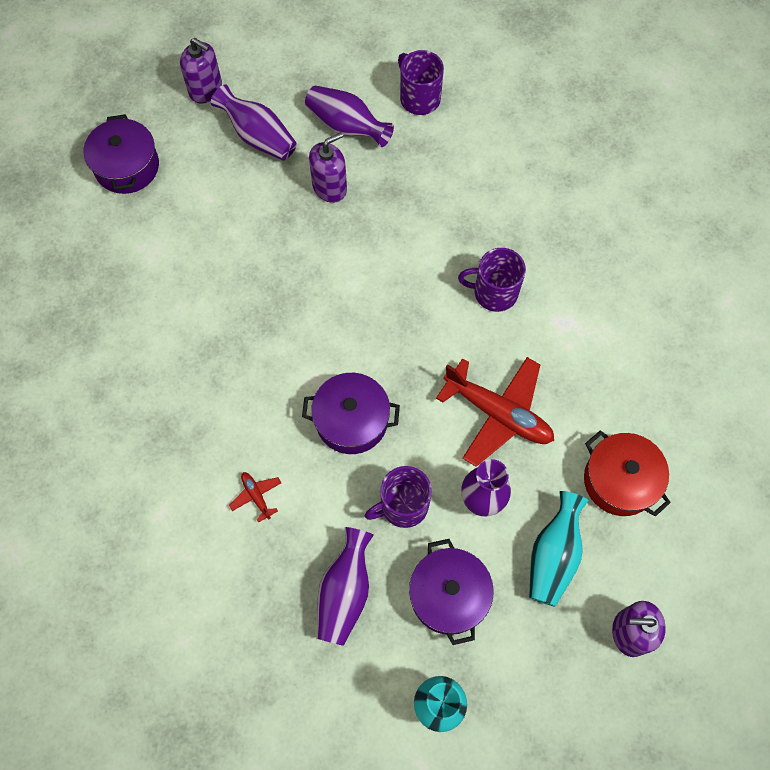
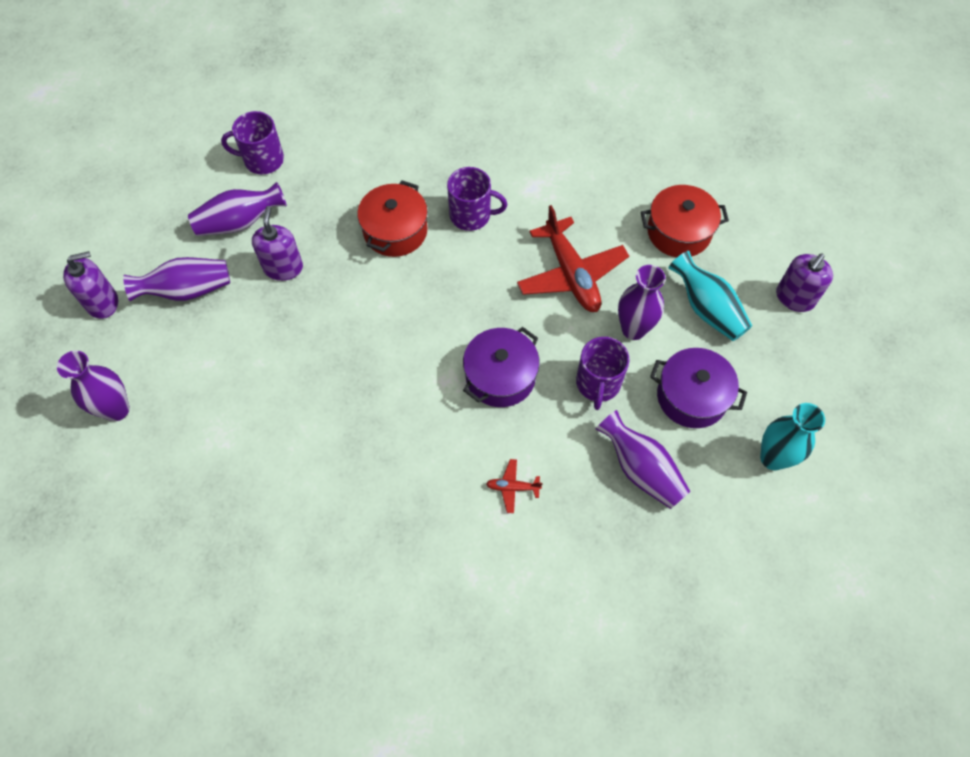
camera: 55 degrees left, 5 degrees down
purple pot [83,114,159,194] -> purple vase [57,351,130,421]
red plane [436,357,554,467] -> red plane turned 90 degrees clockwise [517,205,629,312]
purple mug [458,248,526,312] -> purple mug turned 120 degrees counterclockwise [447,167,507,231]
none -> red pot [357,180,428,257]

